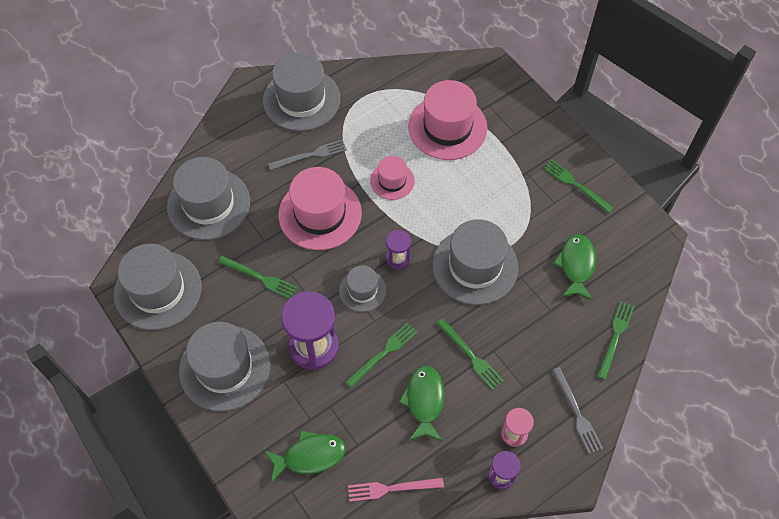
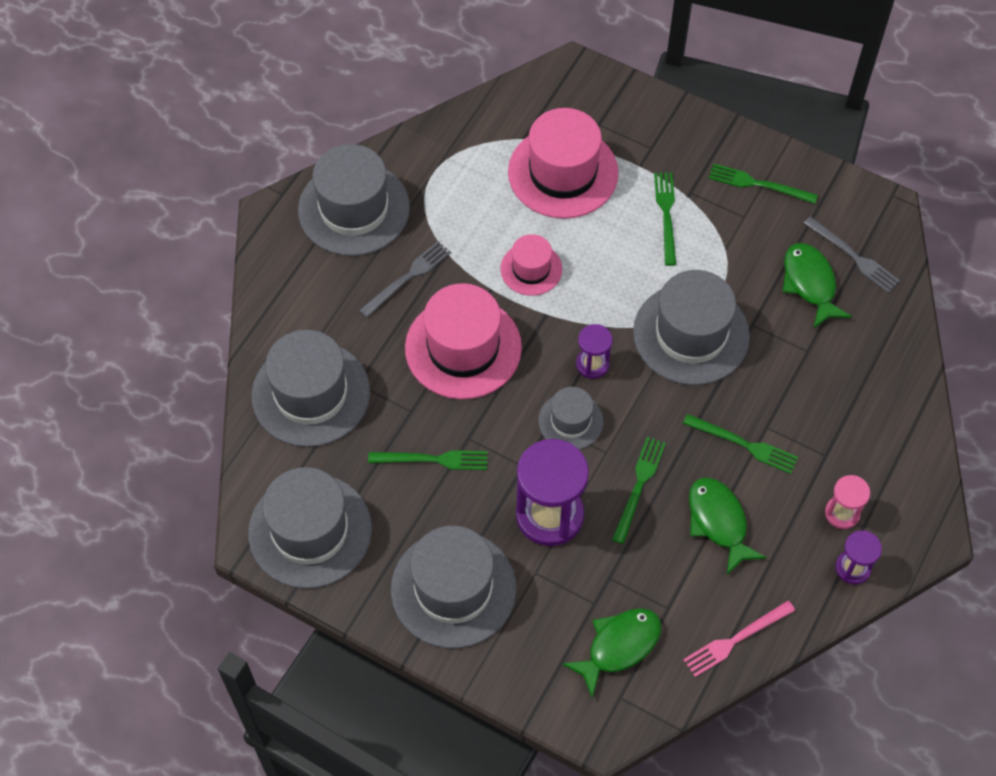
camera: 25 degrees left, 0 degrees up
grey fork [552,367,603,454] -> grey fork moved to [804,217,900,293]
green fork [597,301,634,380] -> green fork moved to [654,172,676,266]

